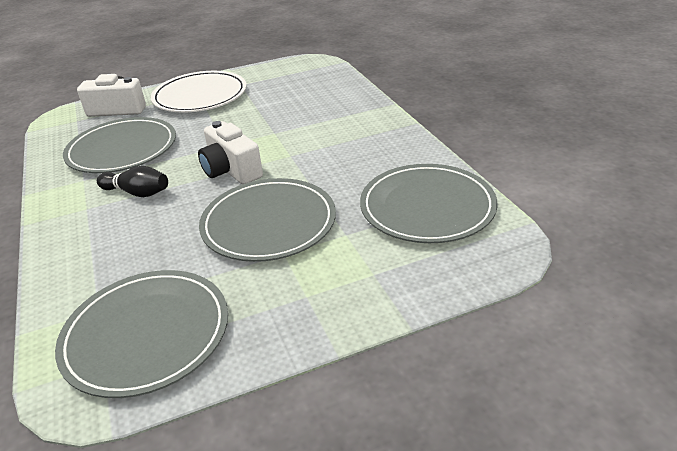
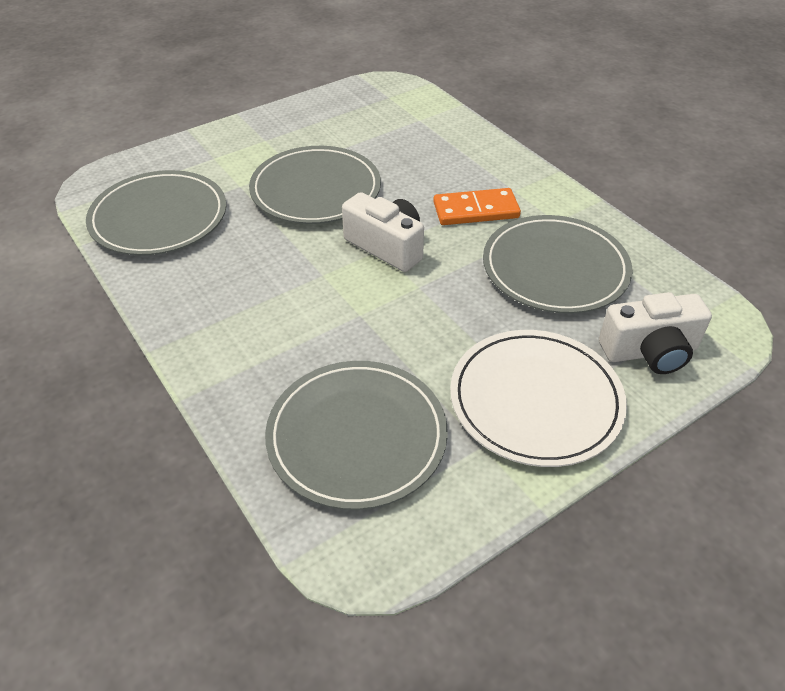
camera: 165 degrees right, 10 degrees up
grey plate [55,270,228,398] -> grey plate moved to [265,361,448,510]
black bowling pin [97,166,168,197] -> orange domino [433,188,521,225]

